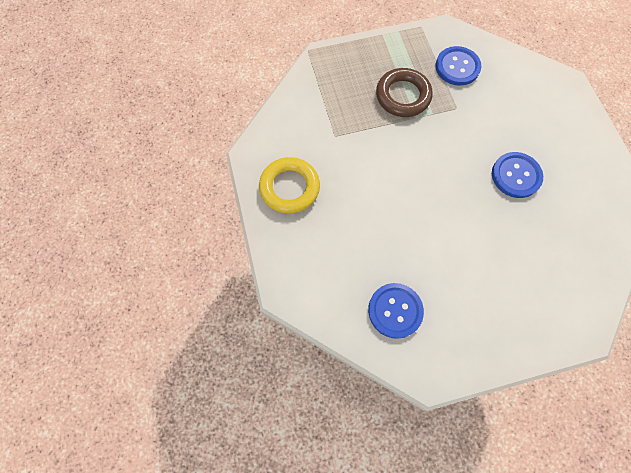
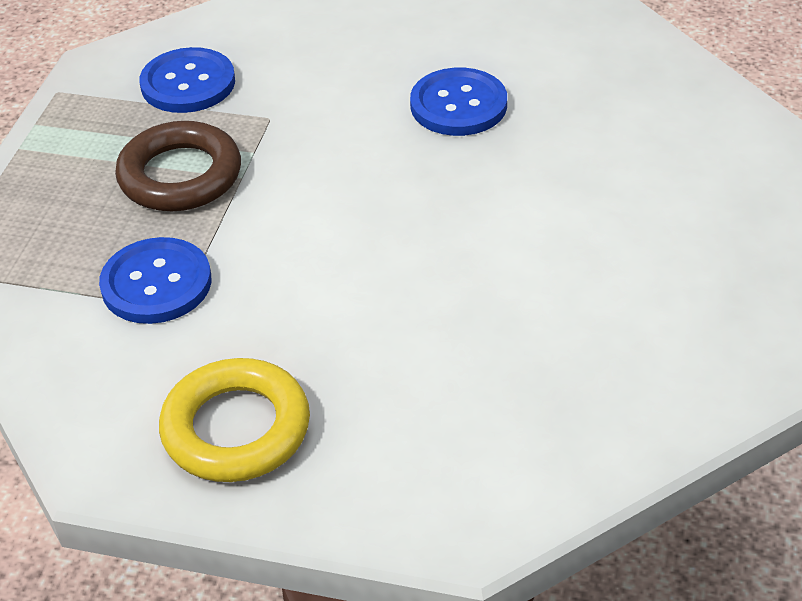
camera: 60 degrees left, 25 degrees down
blue button [368,283,424,339] -> blue button moved to [99,237,212,324]

